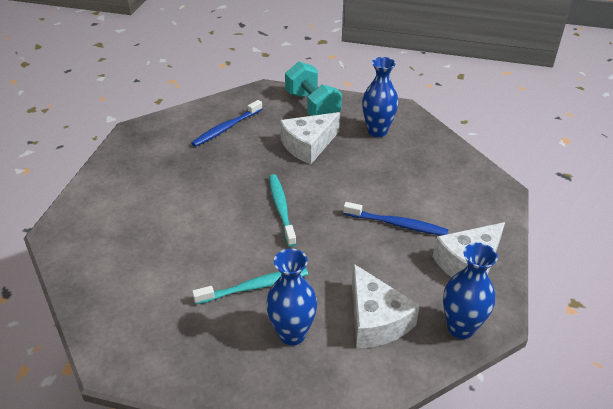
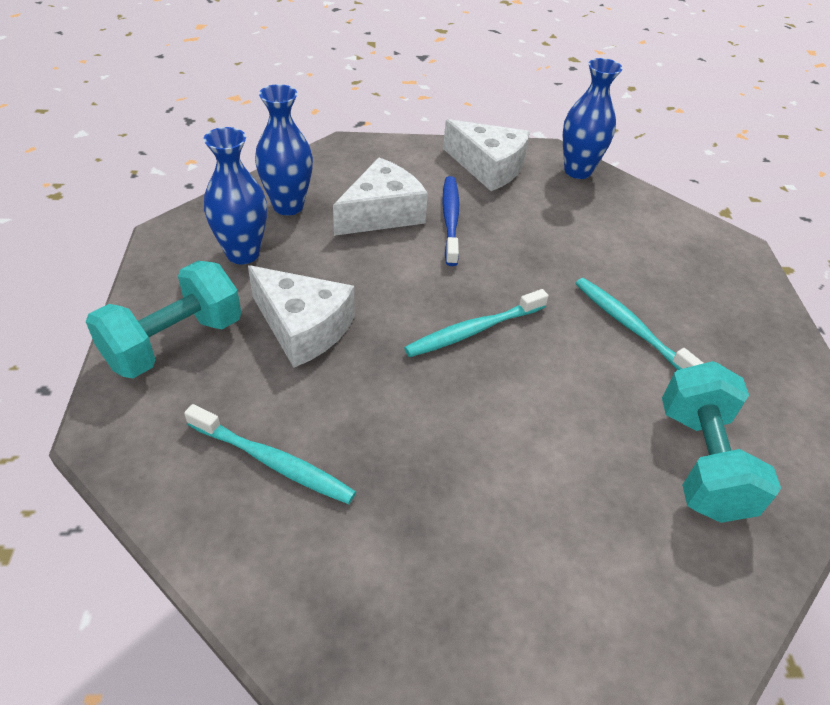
camera: 110 degrees left, 5 degrees up
blue toothbrush [191,100,262,147] -> turquoise toothbrush [184,404,356,504]
blue vase [266,249,317,346] -> blue vase moved to [255,84,313,216]
white cheese [352,263,420,348] -> white cheese moved to [333,158,428,236]
none -> turquoise dumbbell [662,361,781,523]

